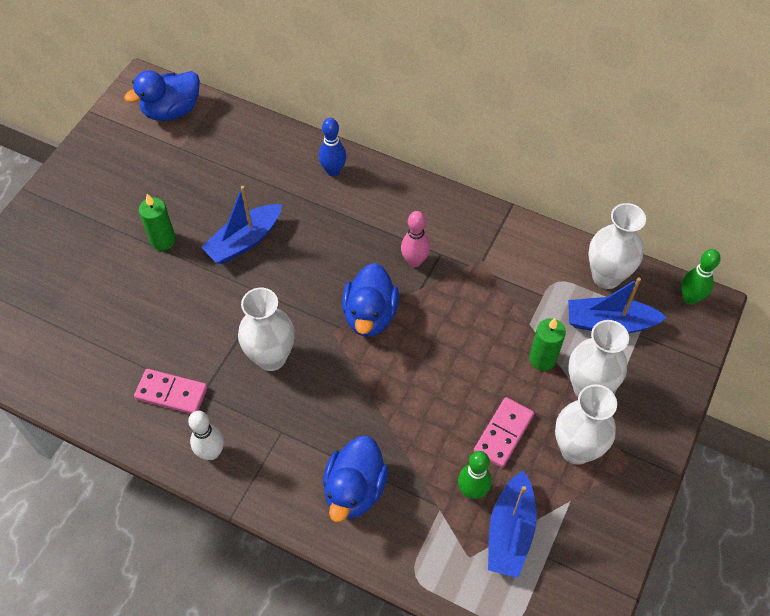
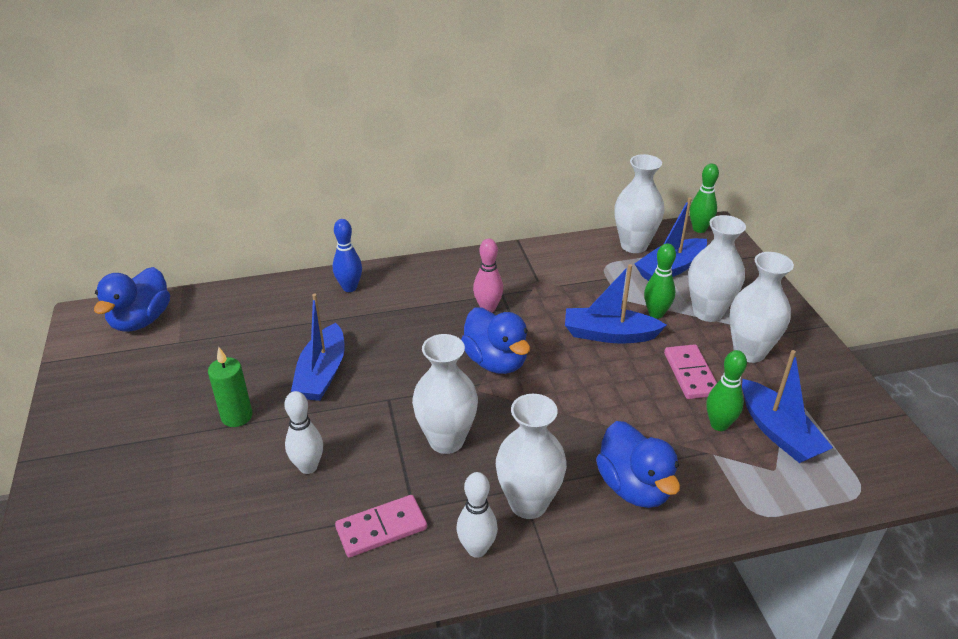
camera: 40 degrees left, 20 degrees down
green candle [529,318,566,371] -> green bowling pin [644,243,676,319]
none -> white bowling pin [284,391,323,474]
none -> white vase [496,394,567,519]
none -> blue boat [565,264,667,344]

